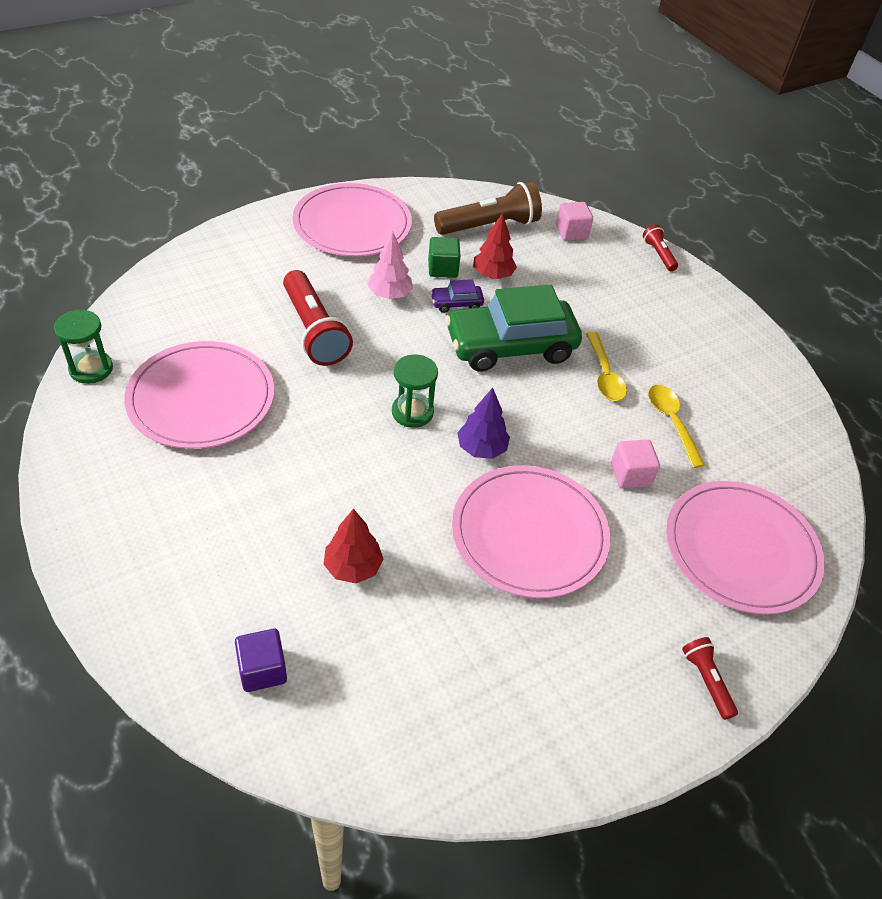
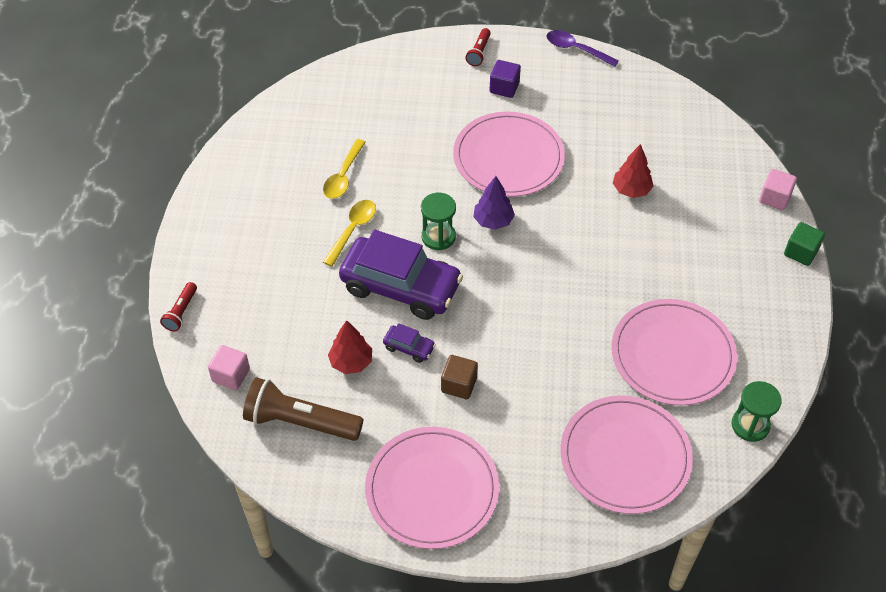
camera: 140 degrees left, 5 degrees up
purple cube [235,629,287,692] -> purple cube moved to [490,60,521,98]
red flashlight [283,270,353,366] -> none
pink tree [367,232,413,299] -> brown cube [441,355,478,399]
green hourglass [392,354,438,428] -> green hourglass moved to [421,193,456,250]
green cube [428,237,461,278] -> green cube moved to [784,222,825,266]
green car [445,285,582,372] -> purple car [339,230,463,320]
pink cube [611,440,660,488] -> pink cube moved to [759,169,797,210]
pink plate [666,481,825,615] -> pink plate moved to [560,395,693,514]
none -> purple spoon [546,30,619,67]

